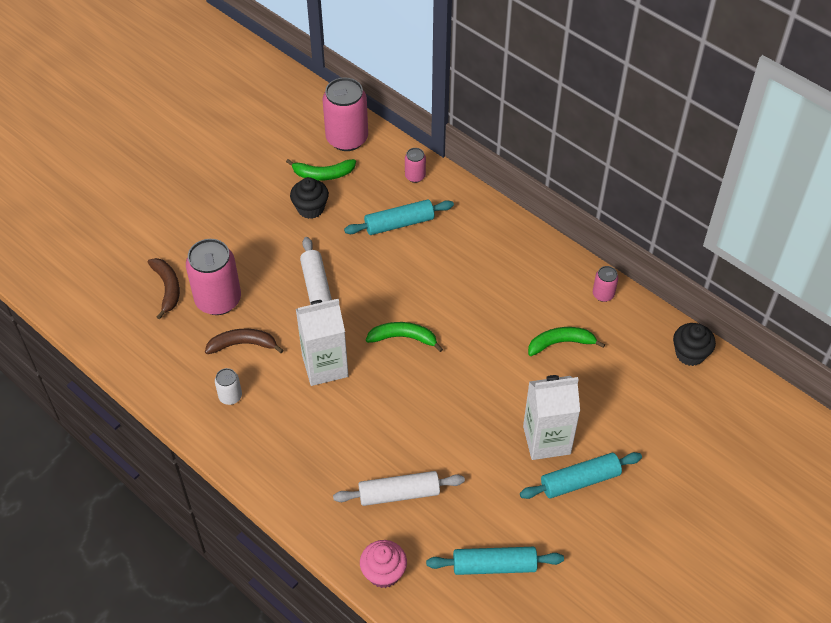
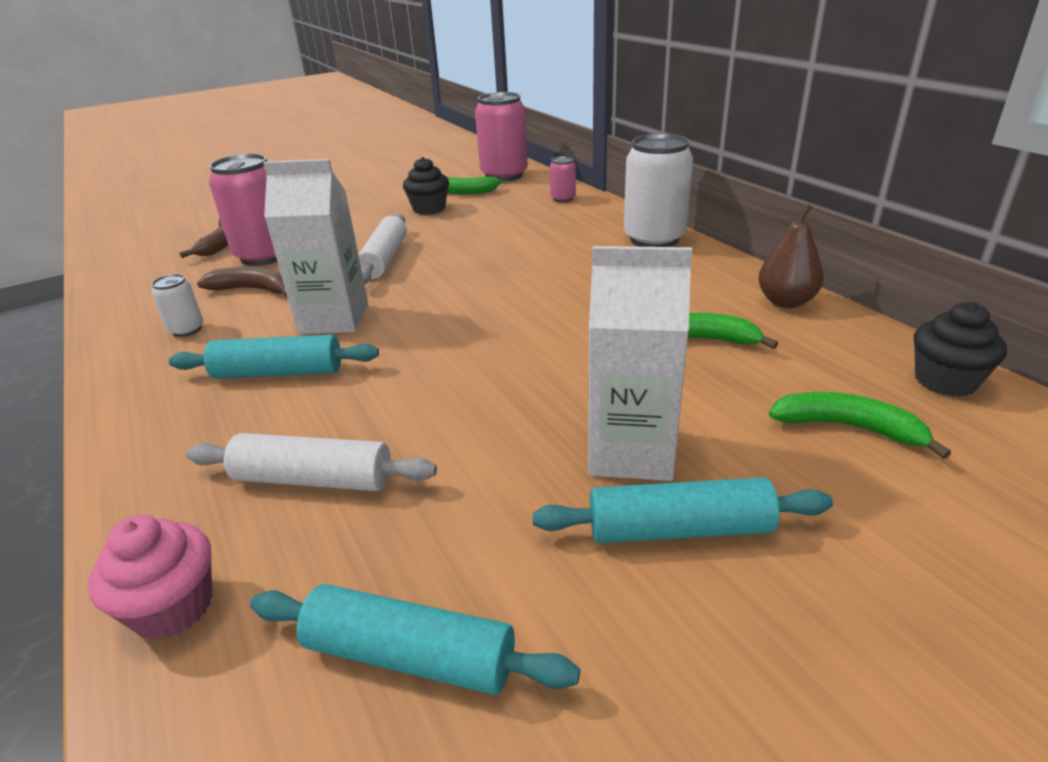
camera: 20 degrees right, 20 degrees down
turquoise rolling pin [344,199,454,235] -> turquoise rolling pin moved to [169,335,379,378]
green banana [366,322,443,352] -> green banana moved to [769,392,951,459]
pink can [593,266,618,302] -> brown pear [758,204,824,308]
none -> white can [624,134,693,247]

